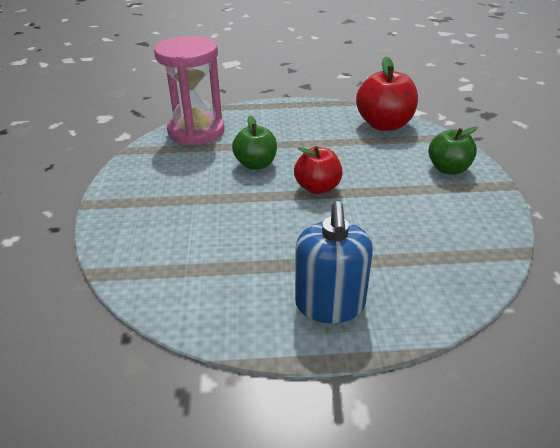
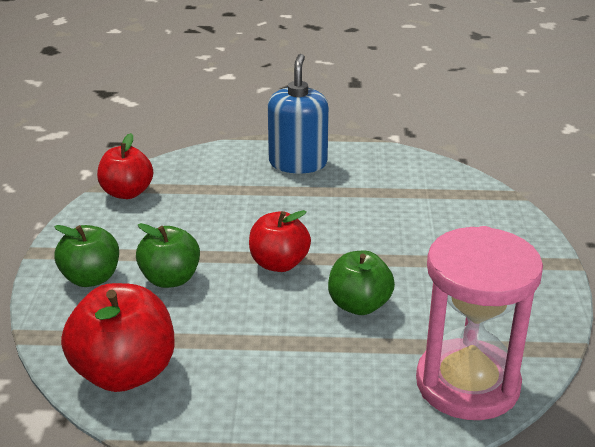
camera: 175 degrees left, 5 degrees down
none -> red apple [97,133,153,199]
none -> green apple [136,223,200,288]

